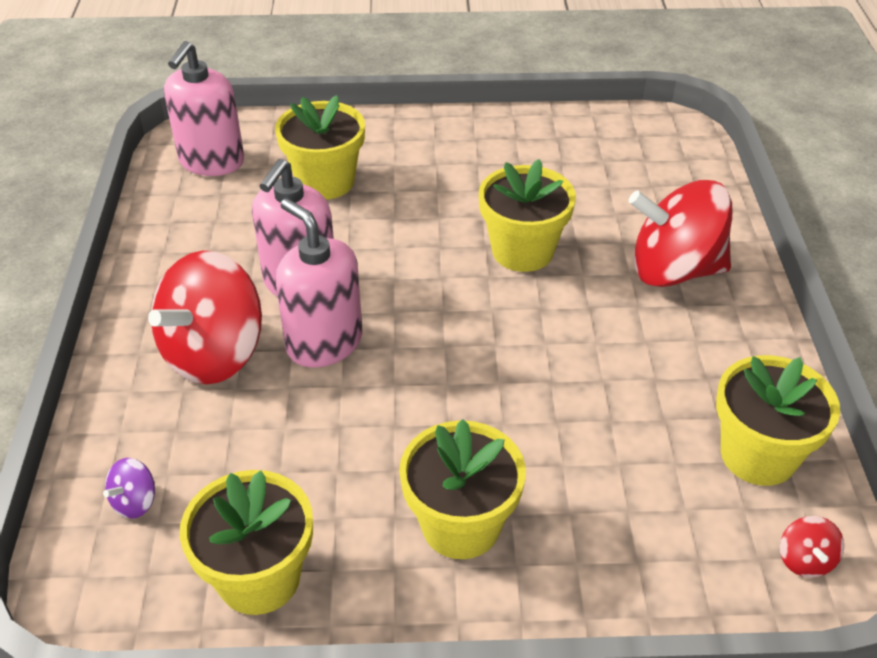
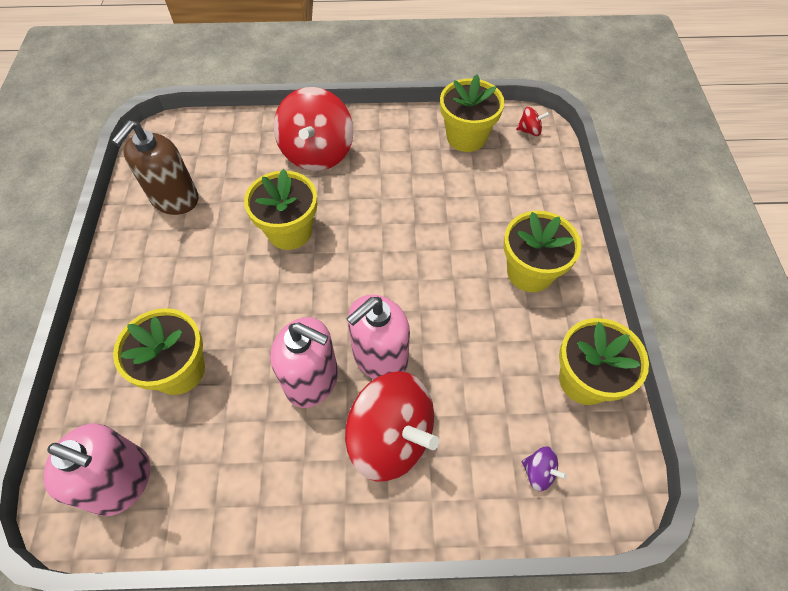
camera: 90 degrees left, 15 degrees up
none -> brown soap dispenser [112,121,198,215]

